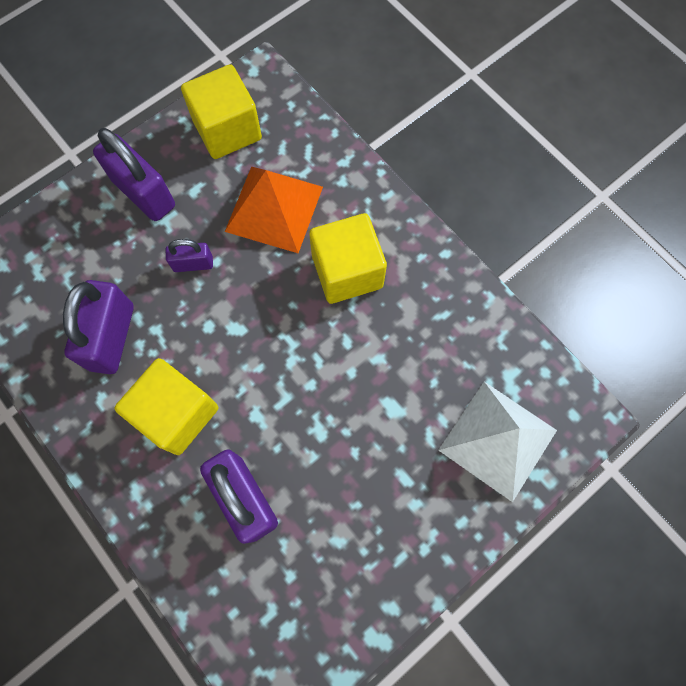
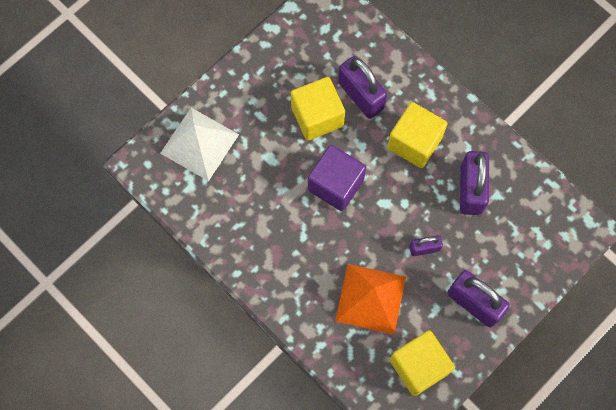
camera: 175 degrees right, 0 degrees up
yellow cube [309,213,387,304] -> yellow cube moved to [291,77,345,141]
none -> purple cube [308,145,366,211]

